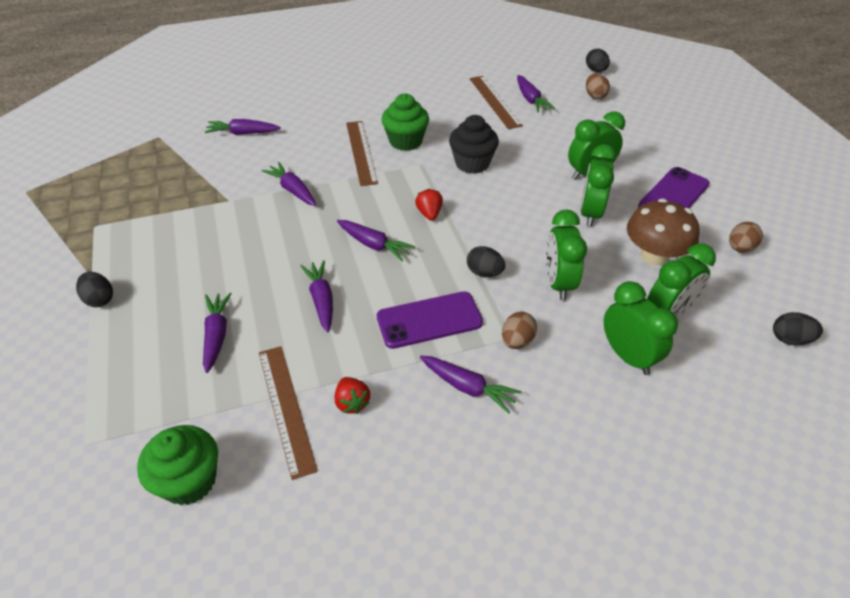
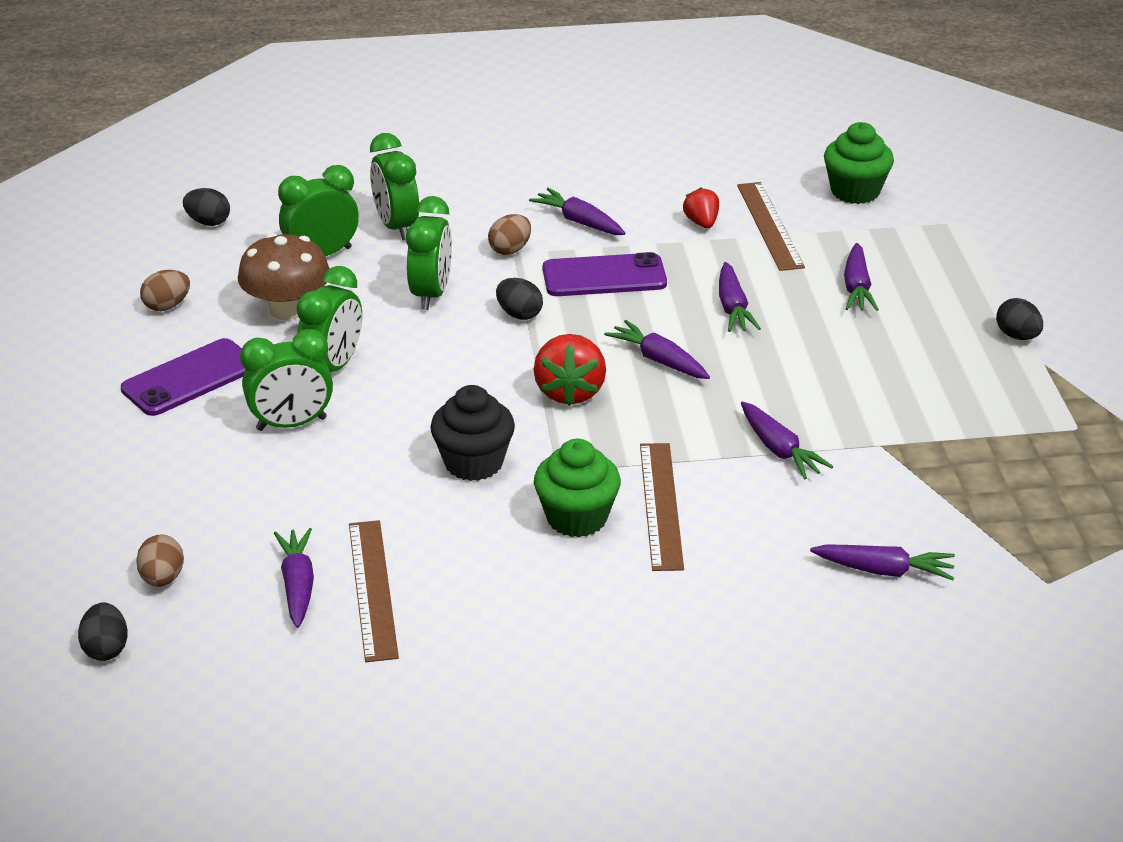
camera: 170 degrees left, 10 degrees down
red strawberry [415,189,443,220] -> red strawberry [534,334,606,406], size x1.72

